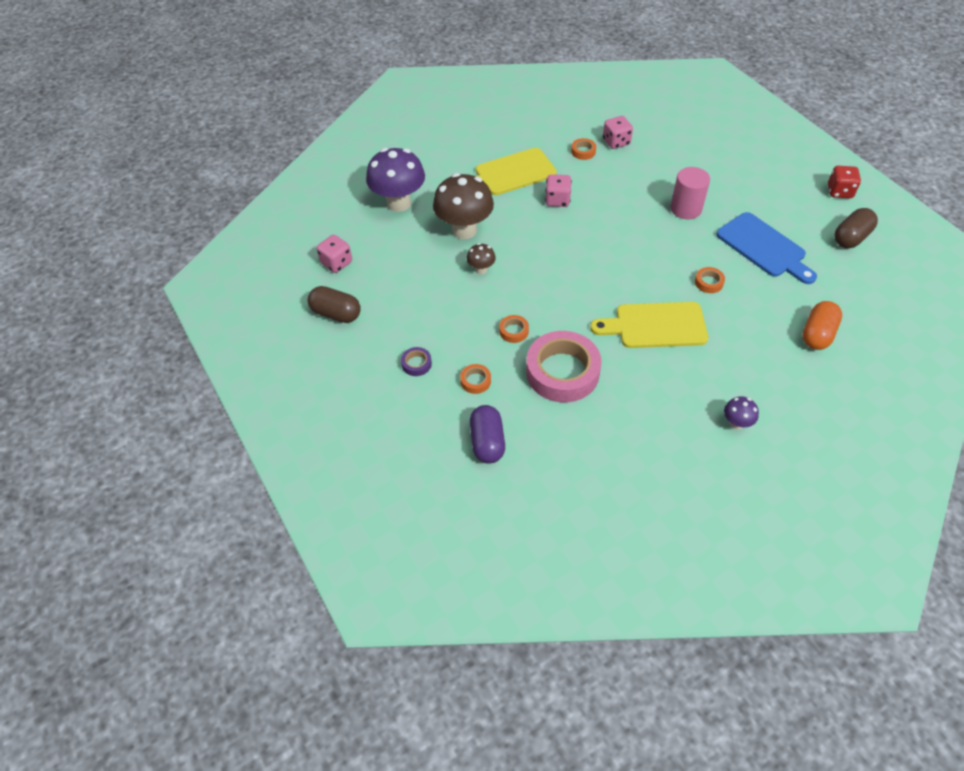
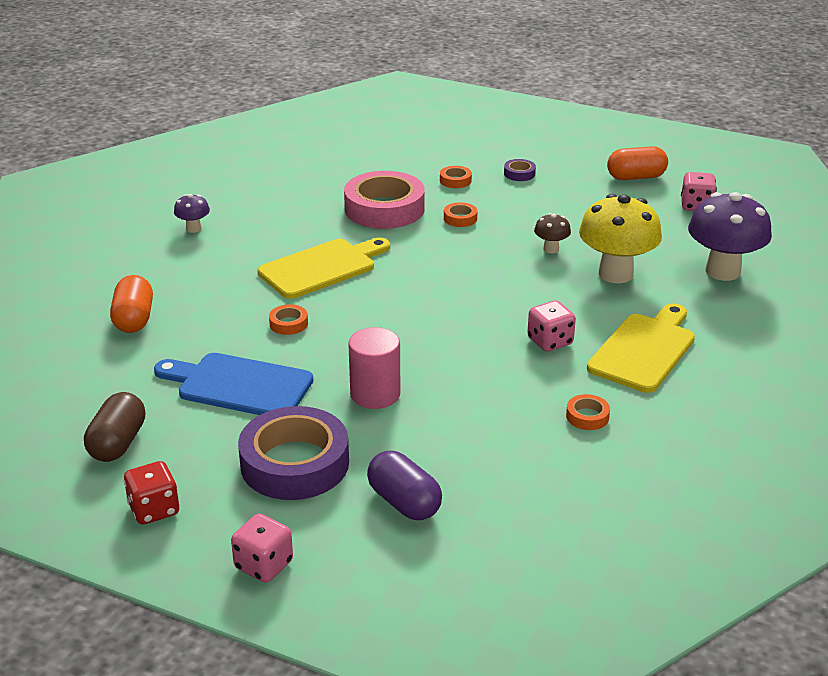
camera: 145 degrees right, 20 degrees down
brown capsule [308,286,361,323] -> orange capsule [607,146,668,180]
brown mushroom [433,173,494,239] -> yellow mushroom [579,194,662,283]
purple capsule [470,405,505,464] -> purple capsule moved to [367,451,442,520]
pink dice [603,116,633,149] -> pink dice moved to [231,514,293,583]
none -> purple tape [238,406,349,500]

